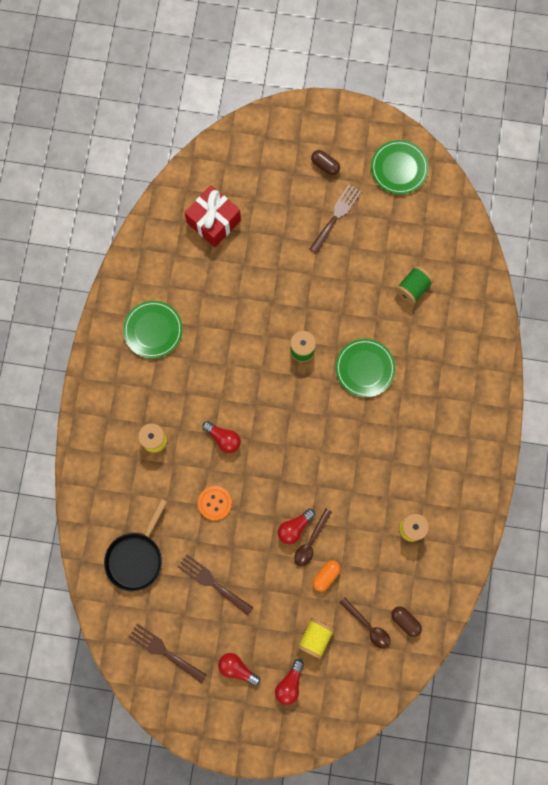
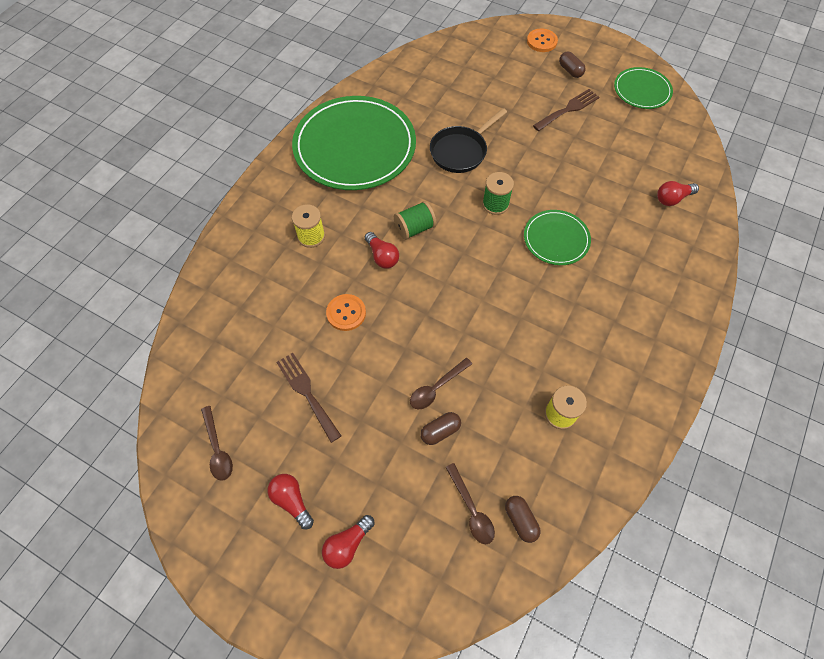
camera: 20 degrees right, 15 degrees down
black pan [104,499,167,591] -> black pan moved to [430,108,507,173]
green plate [123,301,183,358] -> green plate [292,96,416,190], size x2.01
brown fork [128,623,207,684] -> brown spoon [201,406,233,481]
red gift [185,185,241,247] -> none
red light bulb [278,509,315,544] -> red light bulb moved to [657,181,699,206]
yellow spool [297,618,335,659] -> none
orange capsule [312,560,341,592] -> brown capsule [420,412,461,445]
green spool [395,266,433,305] -> green spool moved to [394,201,437,240]
none -> orange button [527,28,558,52]

